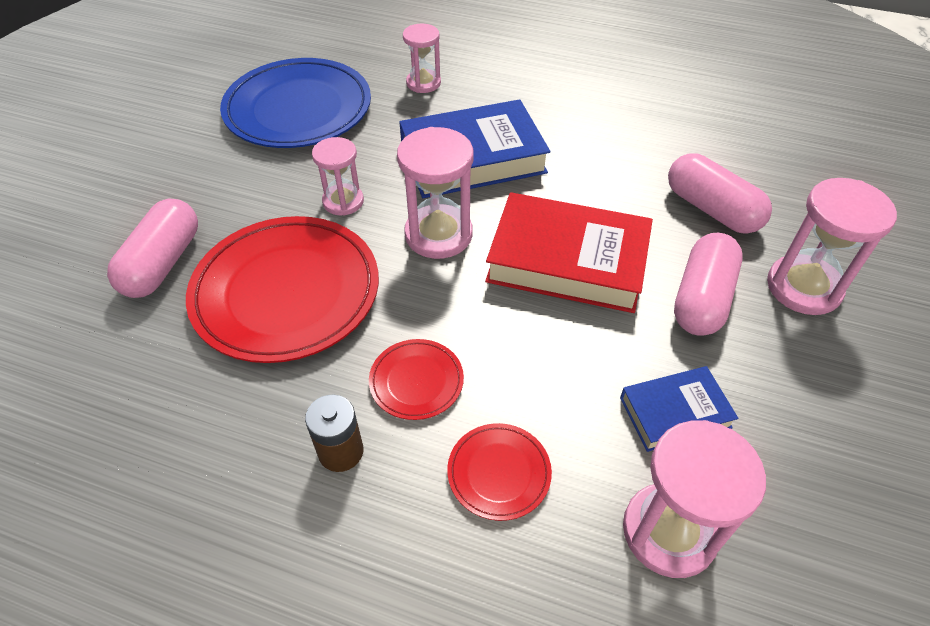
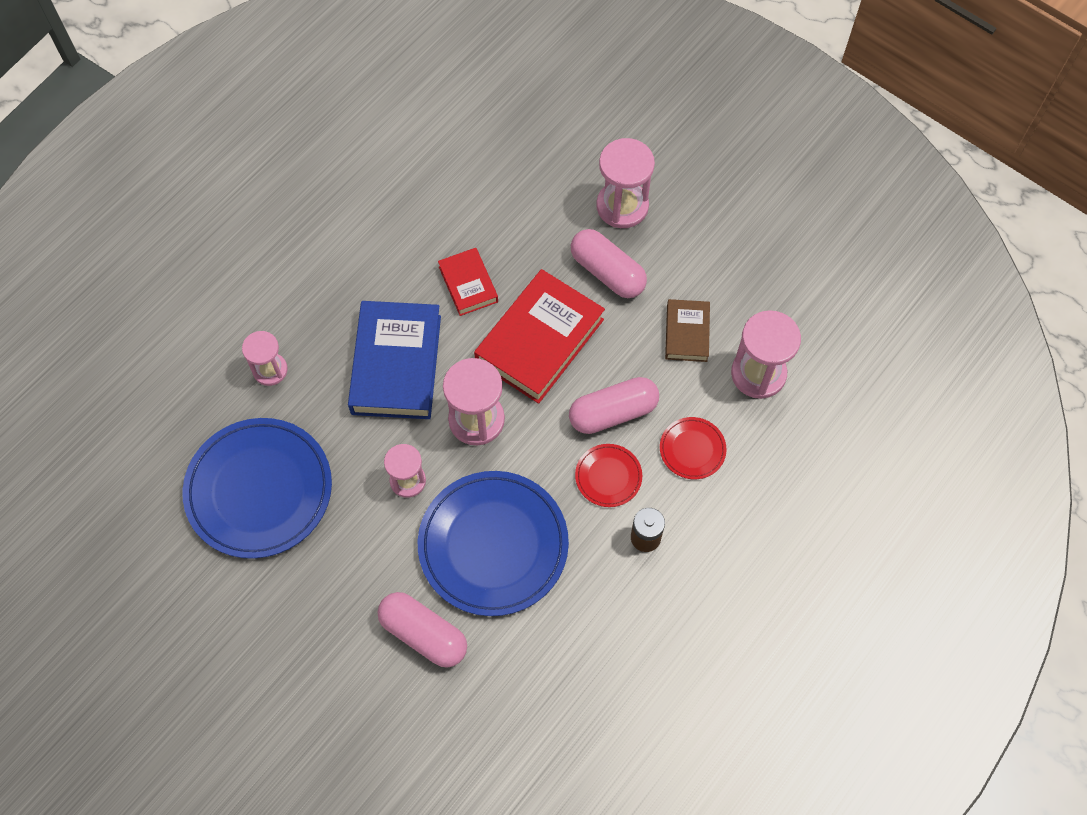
camera: 70 degrees left, 15 degrees up
red plate [186,216,379,363] -> blue plate [418,471,569,616]
blue book [620,366,738,452] -> brown book [665,299,710,362]
pink capsule [668,153,772,234] -> pink capsule moved to [569,377,659,434]
none -> red book [438,248,498,316]

